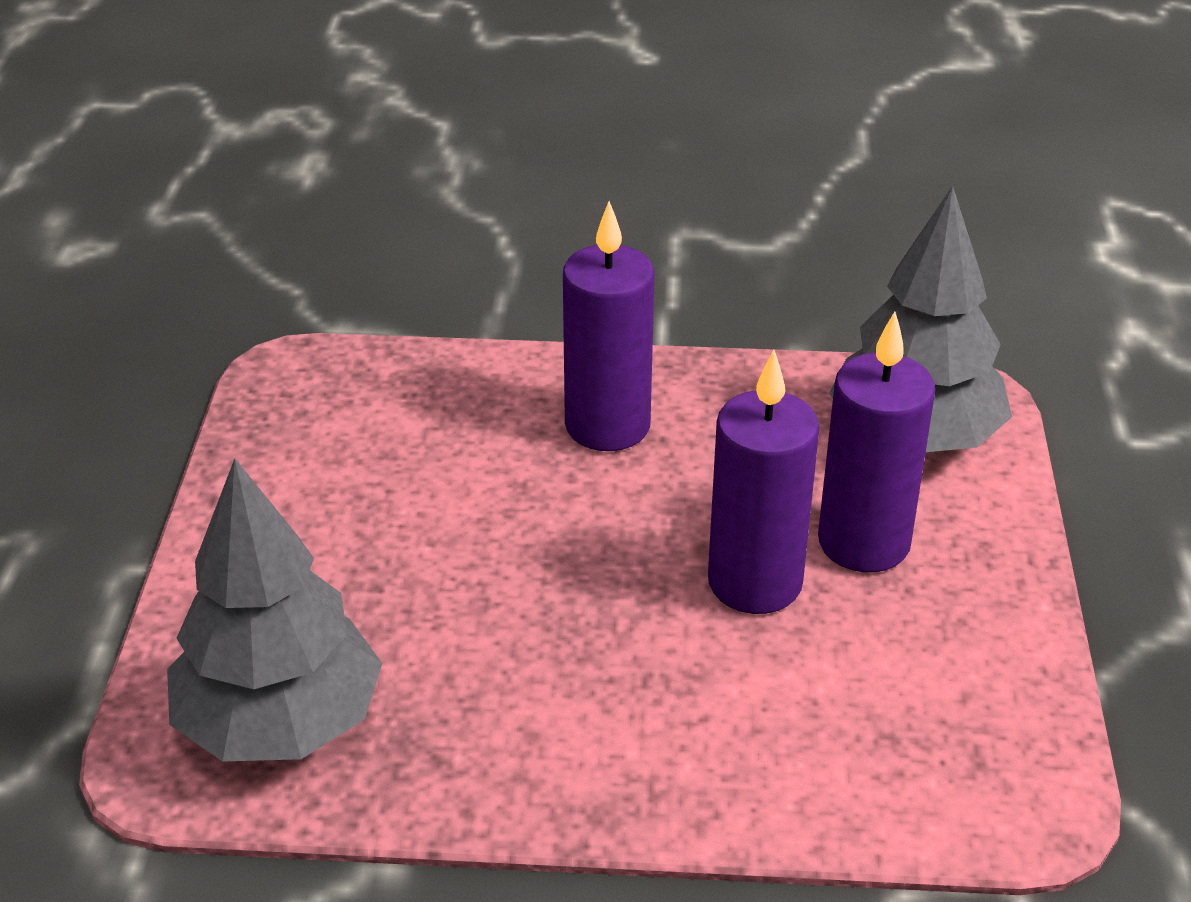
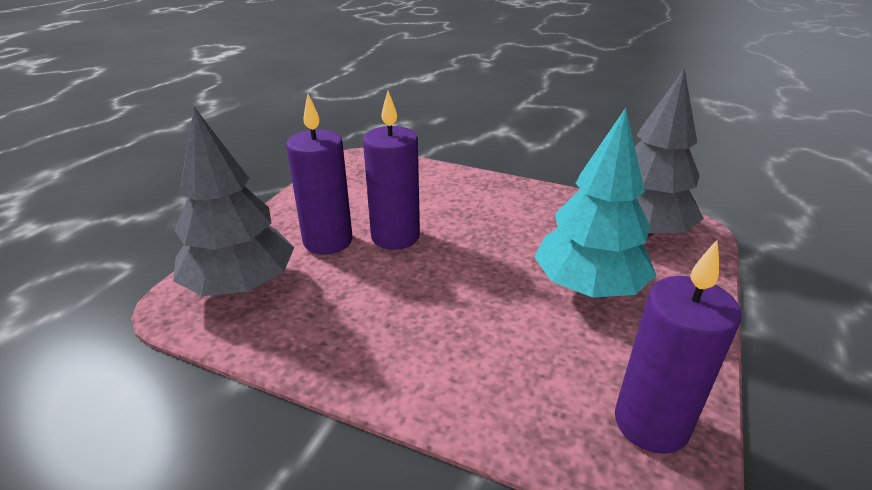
camera: 160 degrees left, 5 degrees down
purple candle [563,201,655,451] -> purple candle moved to [615,240,741,454]
none -> turquoise tree [534,108,656,298]

